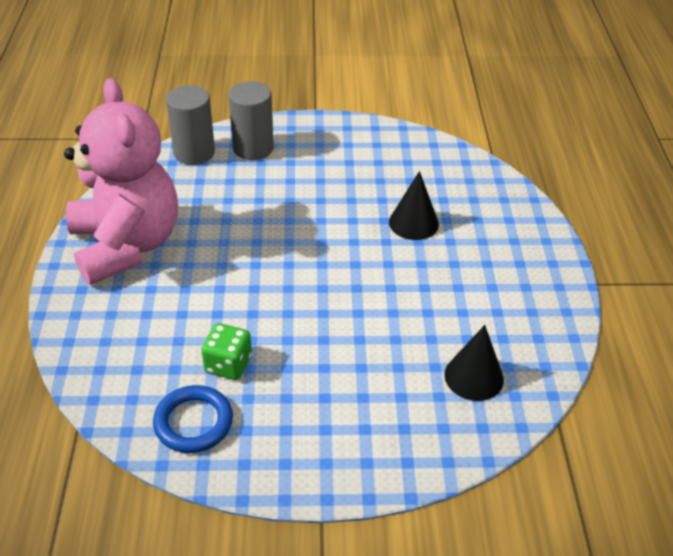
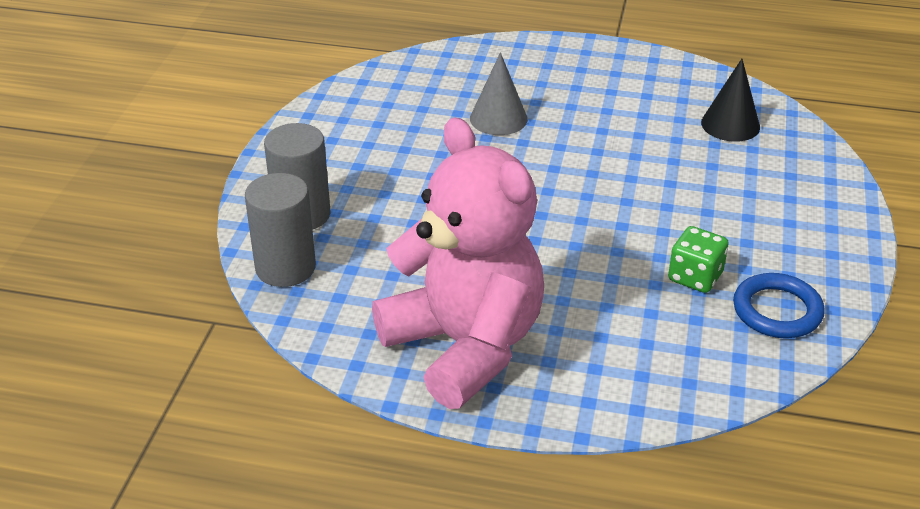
camera: 75 degrees left, 5 degrees down
pink teddy bear [64,78,178,285] -> pink teddy bear turned 60 degrees clockwise [372,117,544,409]
black cone [389,171,439,240] -> grey cone [470,52,528,135]

